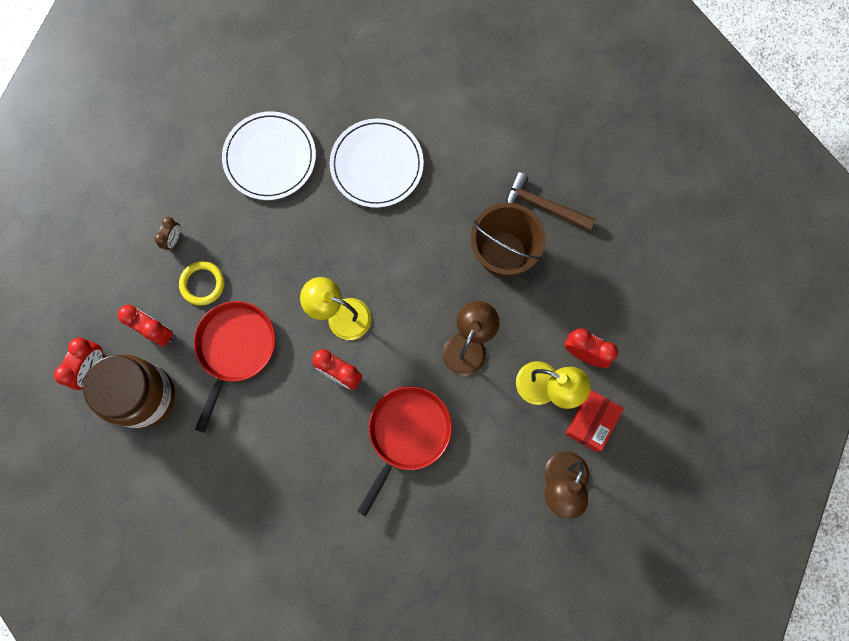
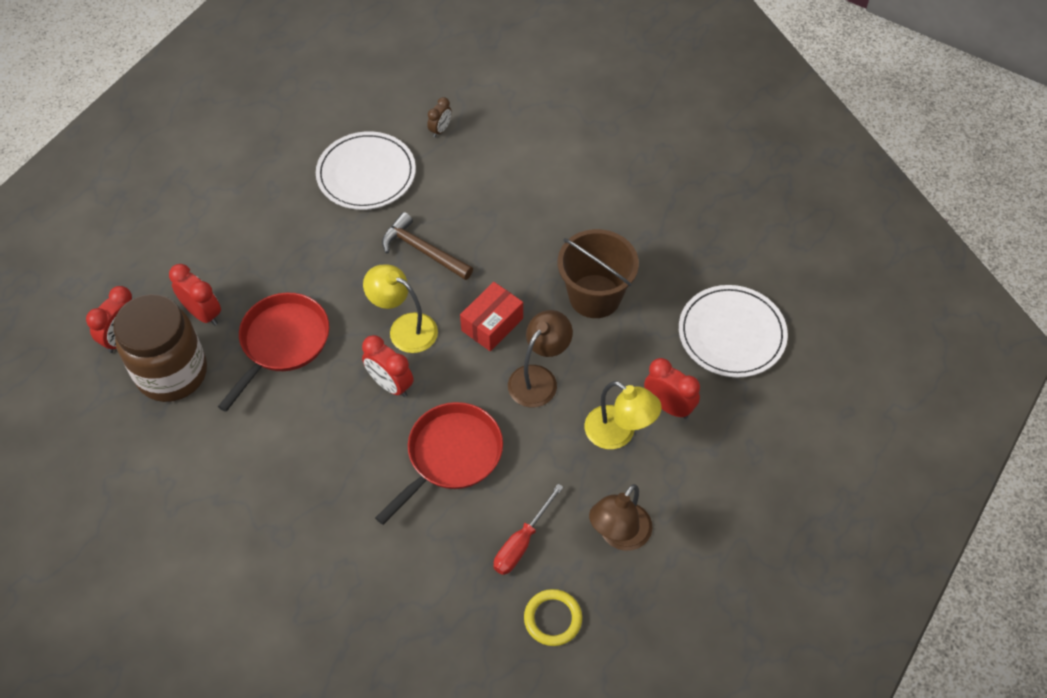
camera: 10 degrees right, 20 degrees down
brown clock [154,217,180,250] -> brown clock moved to [427,97,452,138]
yellow ring [179,261,224,306] -> yellow ring moved to [524,589,582,646]
white plate [330,118,424,208] -> white plate moved to [679,285,788,377]
brown hammer [506,172,596,231] -> brown hammer moved to [382,212,473,280]
red box [565,391,624,452] -> red box moved to [460,282,523,351]
none -> red screwdriver [494,484,563,575]

